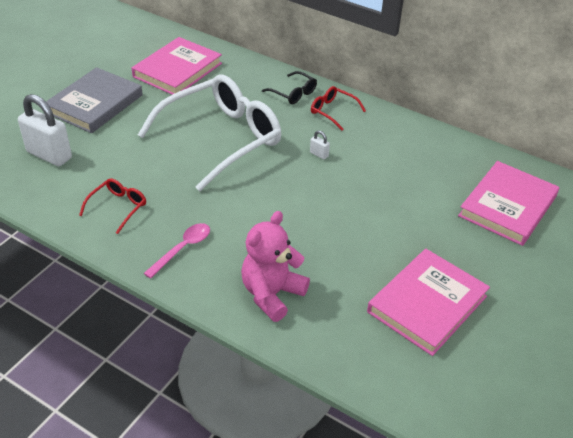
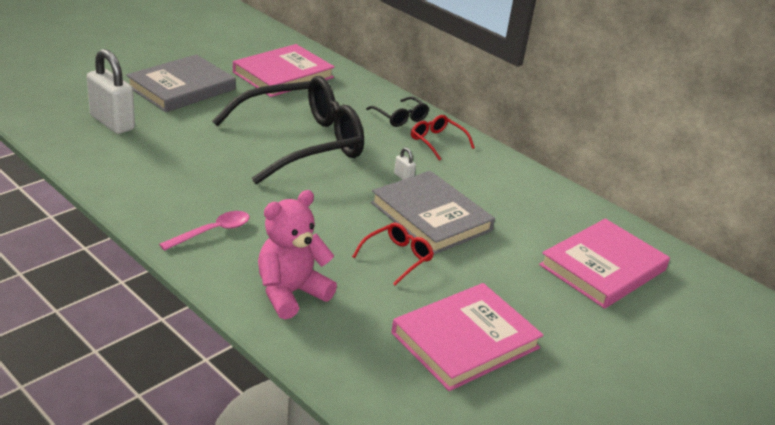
camera: 10 degrees right, 10 degrees down
red glasses [79,179,146,234] -> red glasses moved to [352,222,434,286]
white glasses [138,74,281,191] -> black glasses [212,76,364,185]
none -> grey book [371,171,495,255]

